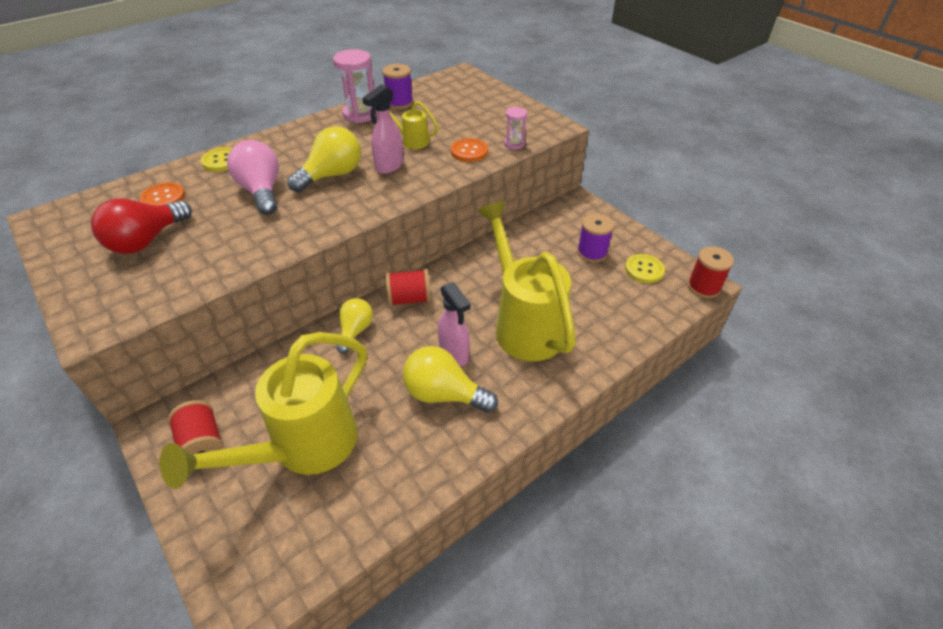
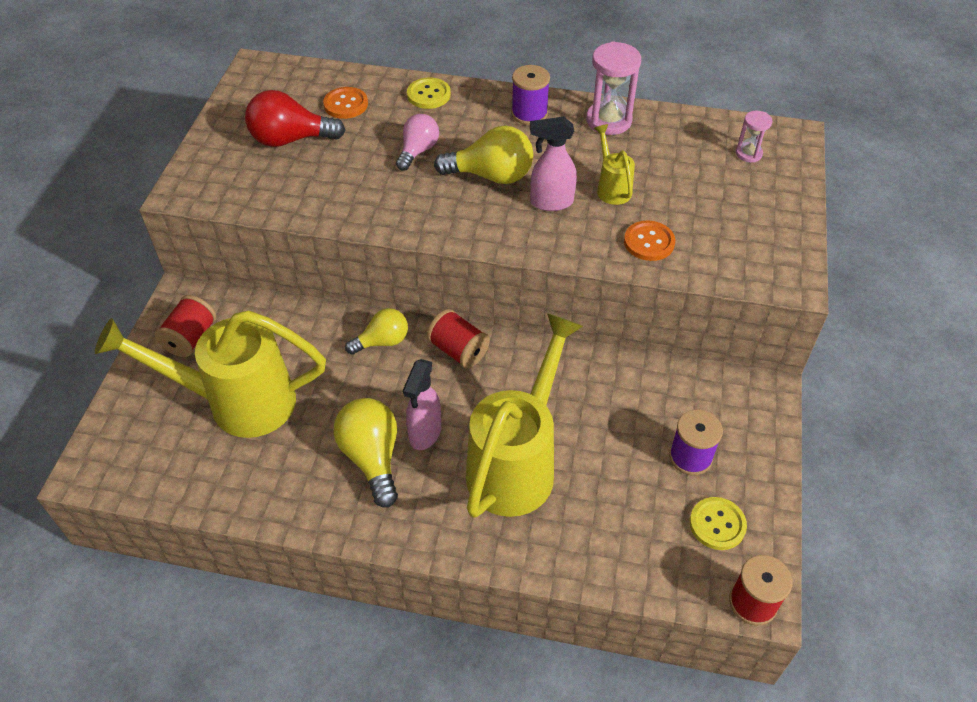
camera: 50 degrees right, 5 degrees up
pink light bulb [227,140,279,215] -> pink light bulb [396,114,439,170], size x0.66
purple spool [382,64,413,109] -> purple spool moved to [511,65,550,125]
pink hourglass [504,107,527,149] -> pink hourglass moved to [736,111,773,163]

